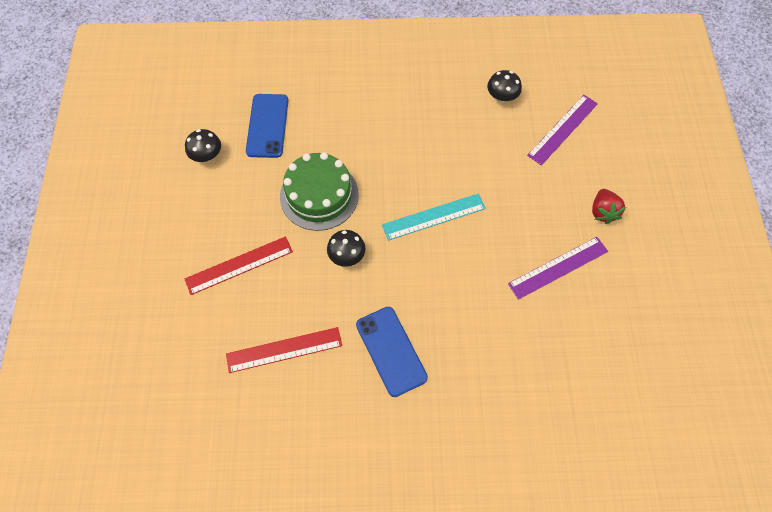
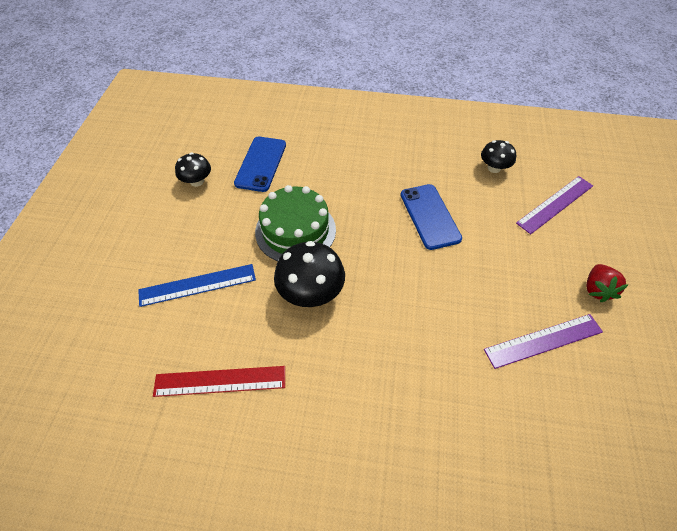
camera: 10 degrees right, 10 degrees down
red ruler [185,236,293,295] -> blue ruler [138,264,256,307]
black mushroom [327,230,366,267] -> black mushroom [274,241,345,307], size x1.66
blue phone [356,307,428,397] -> blue phone moved to [401,184,462,250]
turquoise ruler [382,193,486,241] -> none

